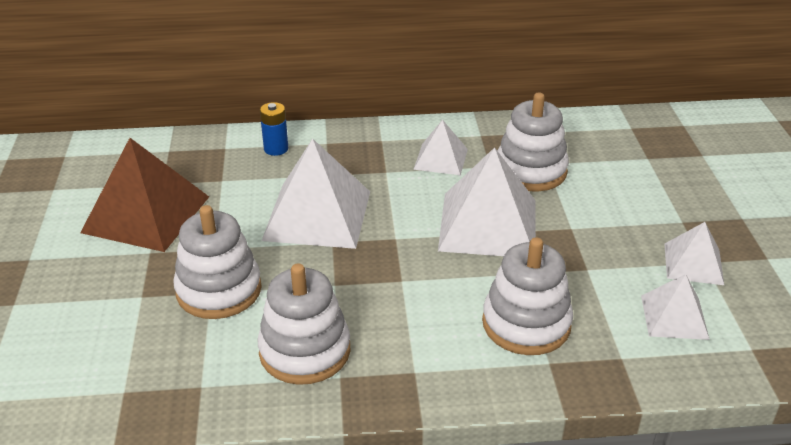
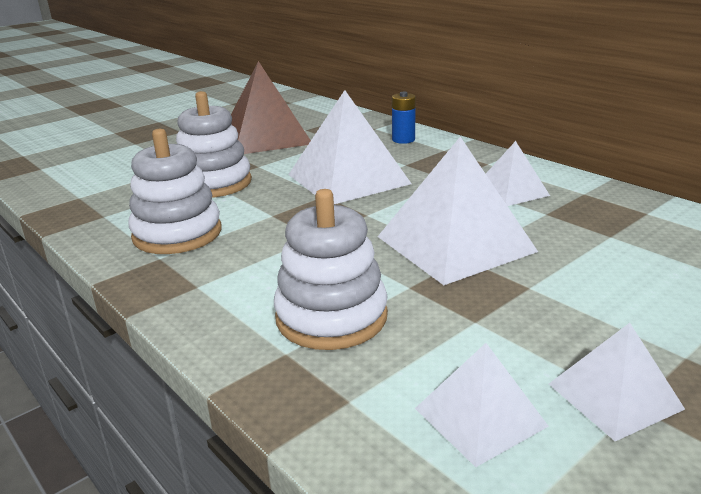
camera: 55 degrees right, 10 degrees down
white stacking toy [498,92,569,192] -> none

